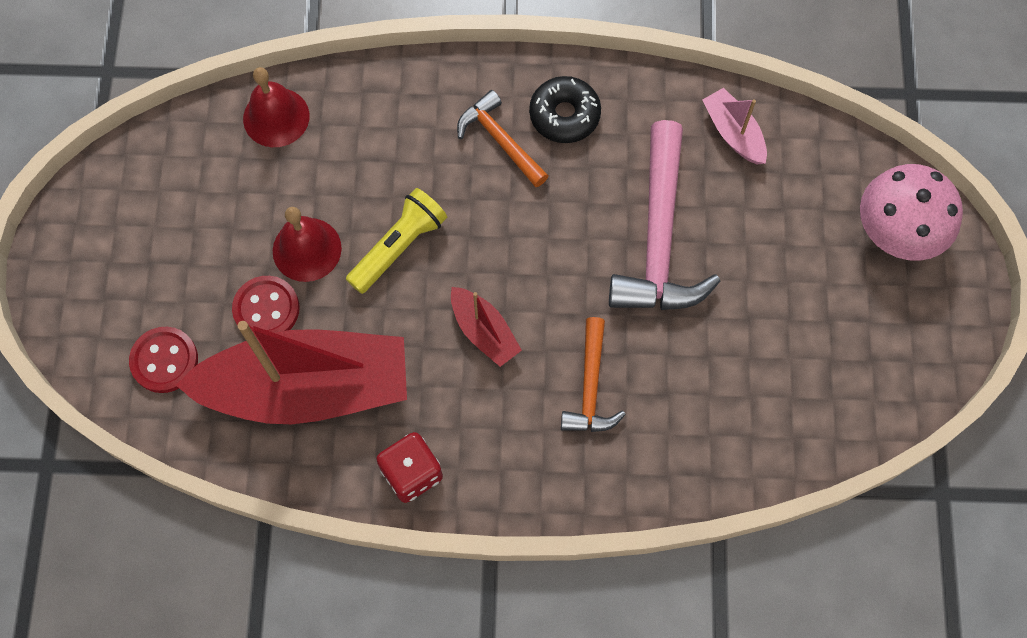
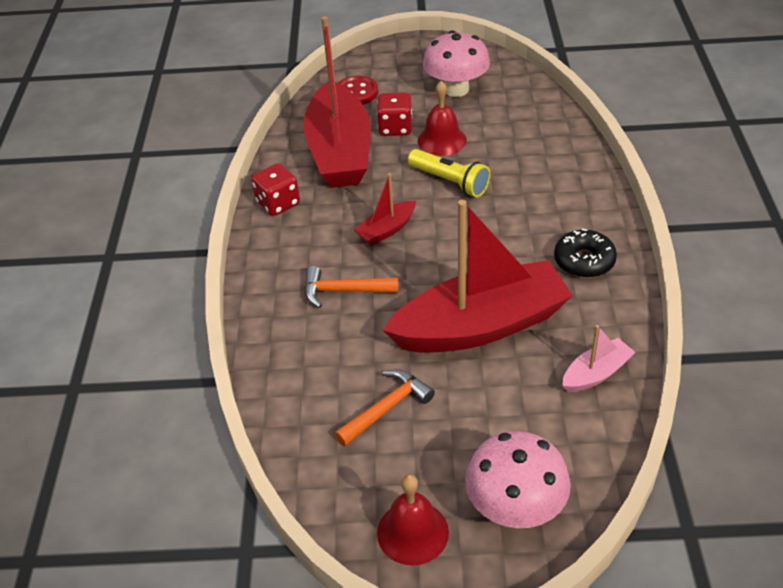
camera: 90 degrees right, 25 degrees down
red button [232,276,299,337] -> red dice [377,92,413,136]
red bell [243,67,309,147] -> red bell moved to [377,474,449,566]
orange hammer [457,90,549,187] -> orange hammer moved to [334,369,435,447]
pink hammer [609,120,720,310] -> red boat [383,200,573,353]
none -> pink mushroom [423,30,490,97]

